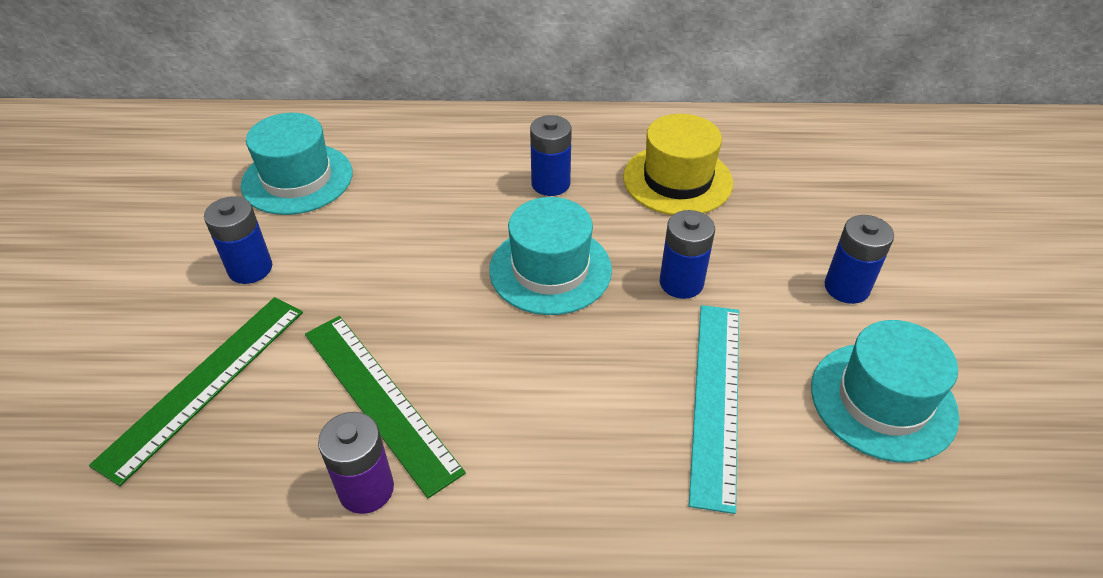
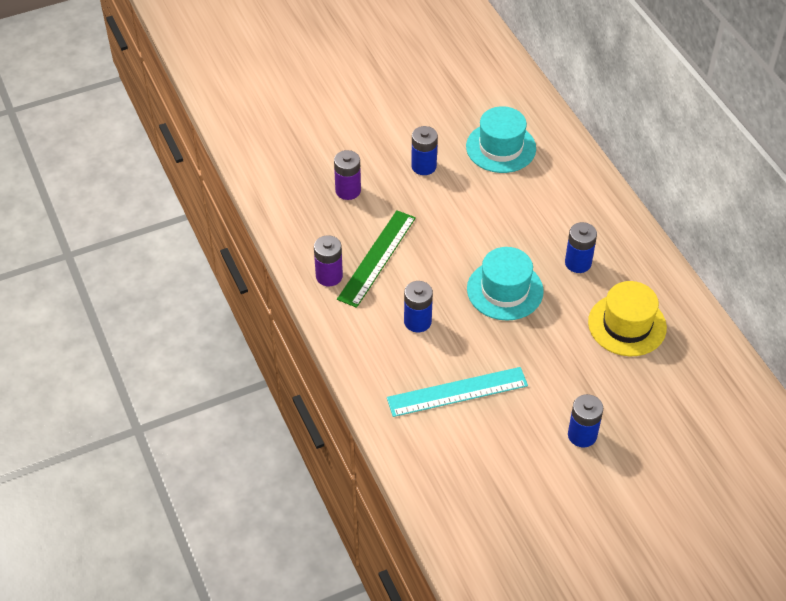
camera: 65 degrees right, 5 degrees up
green ruler [89,297,303,486] -> purple battery [334,150,361,200]
blue battery [660,210,715,299] -> blue battery moved to [404,281,433,332]
turquoise hat [811,320,959,463] -> none

